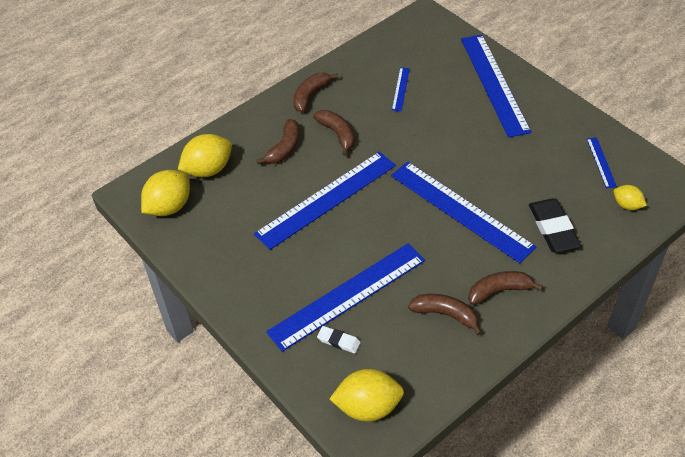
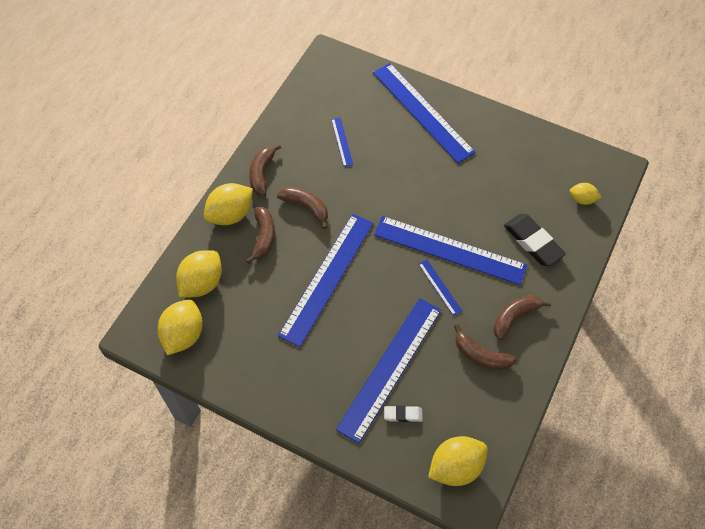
camera: 25 degrees left, 10 degrees up
brown banana [408,294,482,335] -> brown banana turned 150 degrees counterclockwise [454,324,517,370]
blue ruler [587,137,617,188] -> blue ruler moved to [419,260,462,316]
none -> yellow lemon [204,183,253,225]

